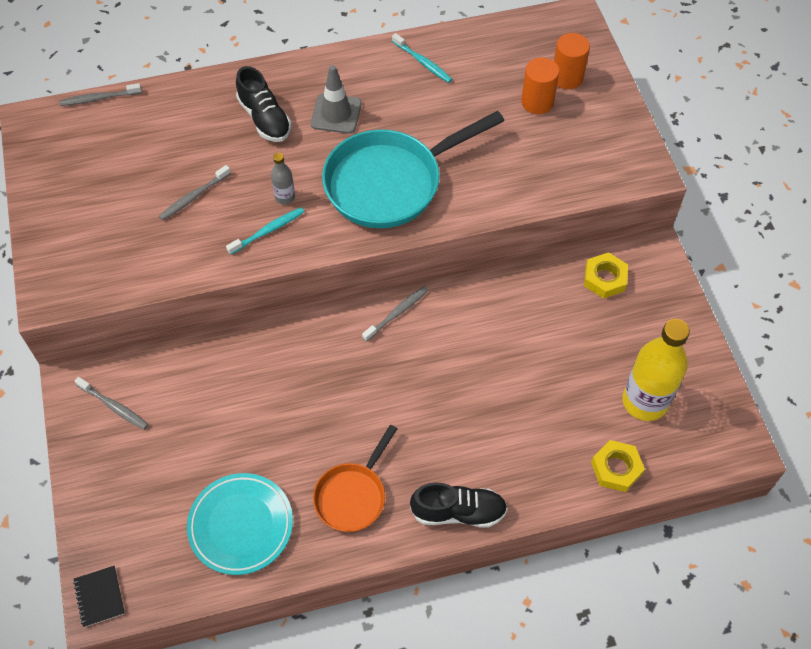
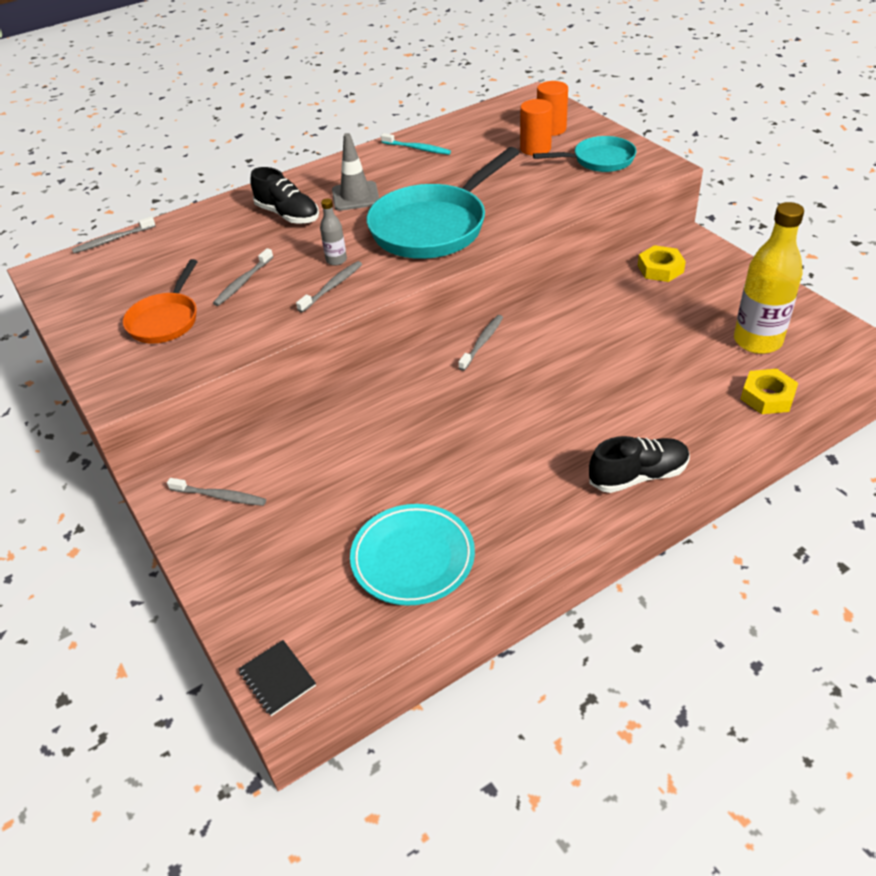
camera: 15 degrees left, 15 degrees down
turquoise toothbrush [226,207,304,255] -> grey toothbrush [296,261,362,313]
orange pan [313,425,397,532] -> orange pan moved to [123,259,198,344]
none -> turquoise pan [533,136,637,172]

